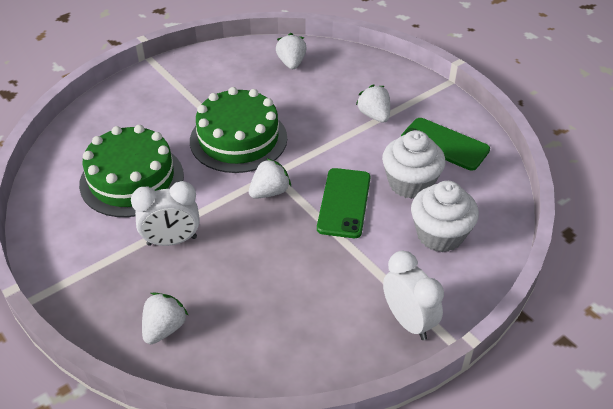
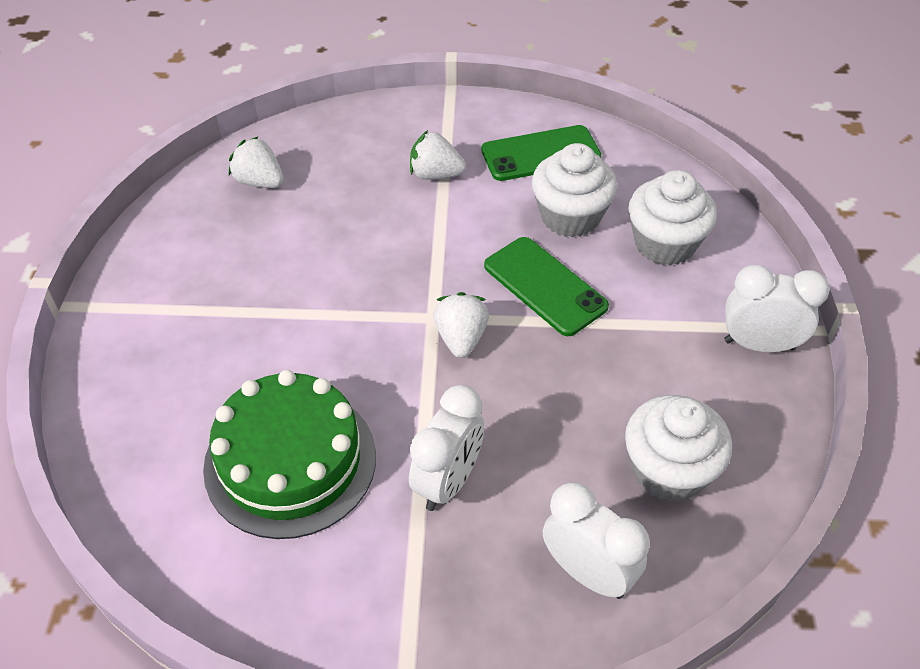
camera: 50 degrees left, 5 degrees up
white strawberry [142,293,189,344] -> white clock [543,482,650,599]
green cake [190,87,287,173] -> none
none -> white cupcake [625,395,732,502]

